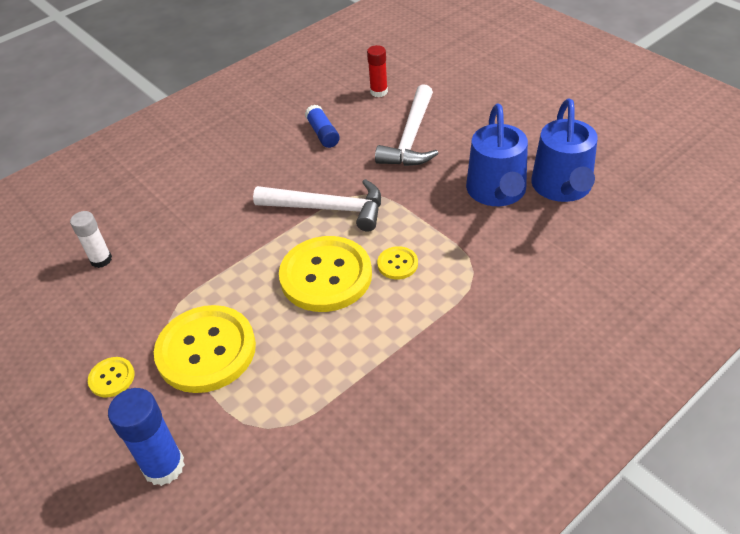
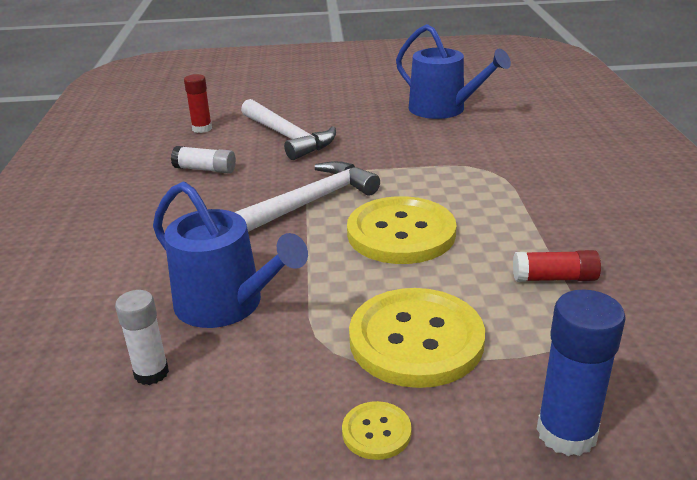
camera: 55 degrees left, 15 degrees down
blue glue stick [305,104,340,148] -> white glue stick [171,146,236,174]
yellow button [377,246,418,280] -> none
blue watering can [466,104,528,206] -> blue watering can moved to [153,182,308,328]
none -> red glue stick [513,250,601,282]

